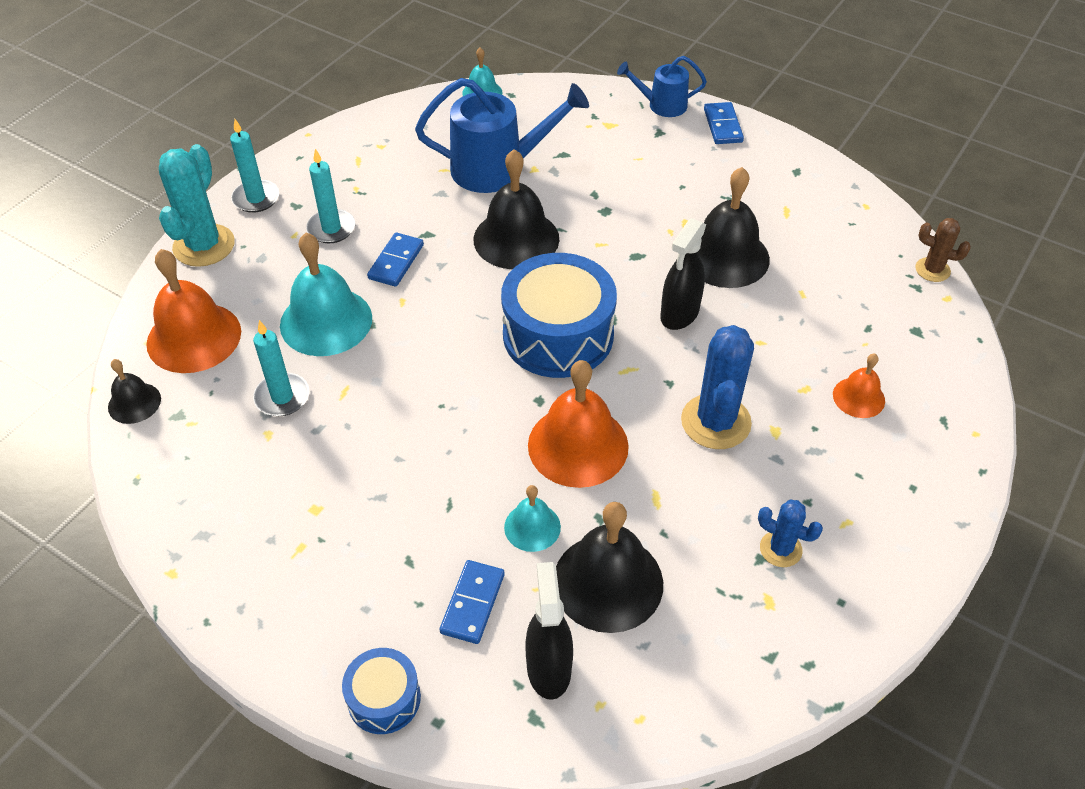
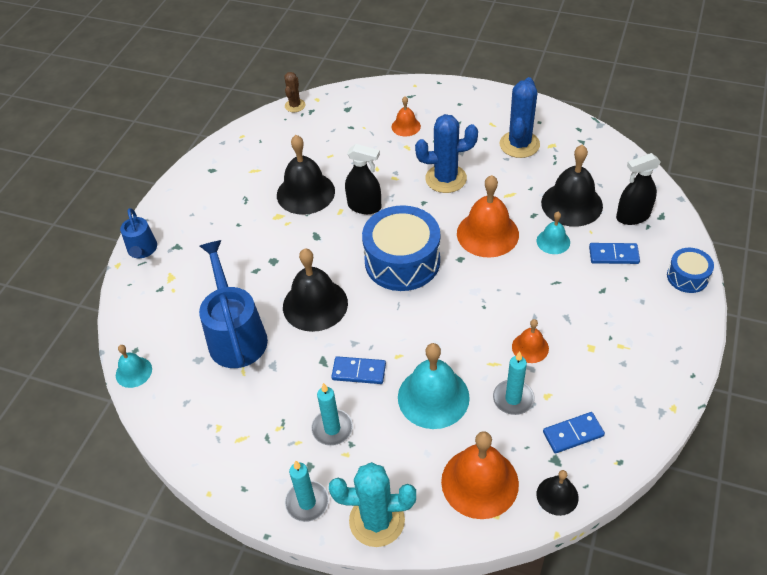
camera: 100 degrees left, 0 degrees up
blue domino [704,102,744,144] -> blue domino moved to [543,412,605,454]
blue cactus [758,500,823,567] -> blue cactus [500,77,540,158], size x1.80
none -> orange bell [512,319,549,363]

